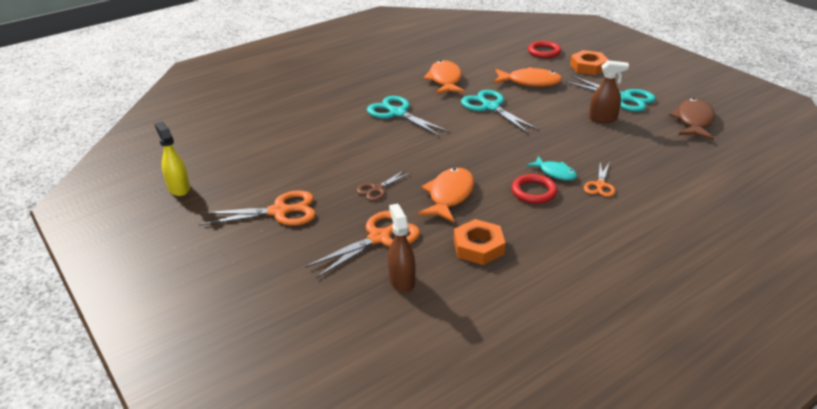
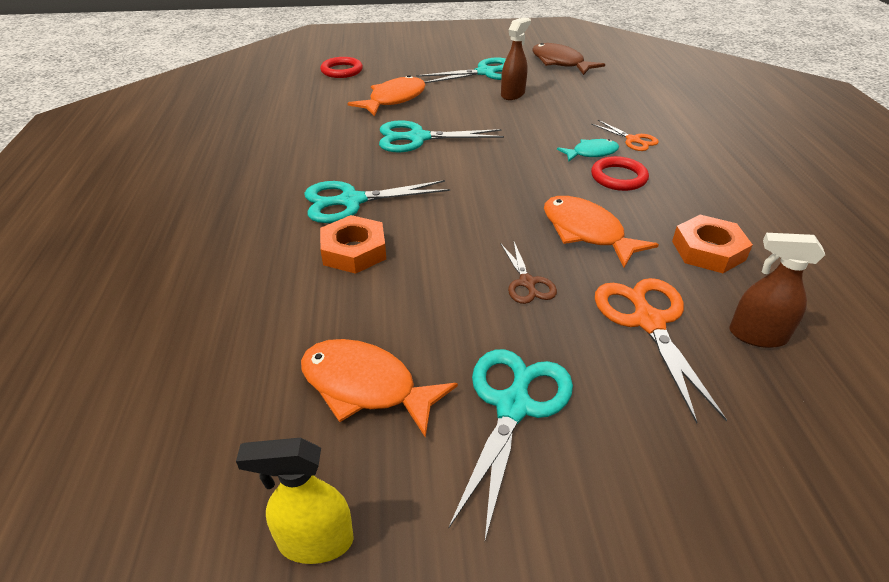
camera: 60 degrees left, 5 degrees up
orange scissors [199,190,316,226] -> turquoise scissors [449,349,573,540]
orange fish [423,60,465,94] -> orange fish moved to [301,339,458,438]
orange nut [570,50,608,75] -> orange nut moved to [320,215,386,274]

